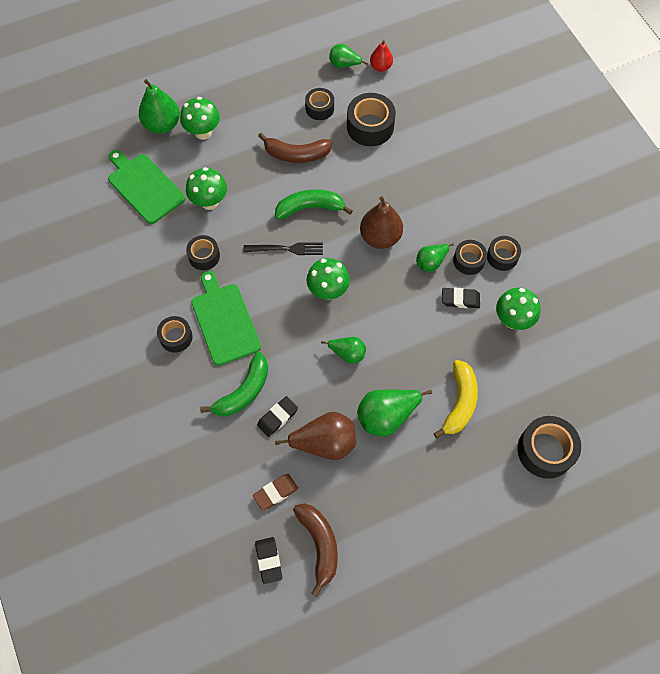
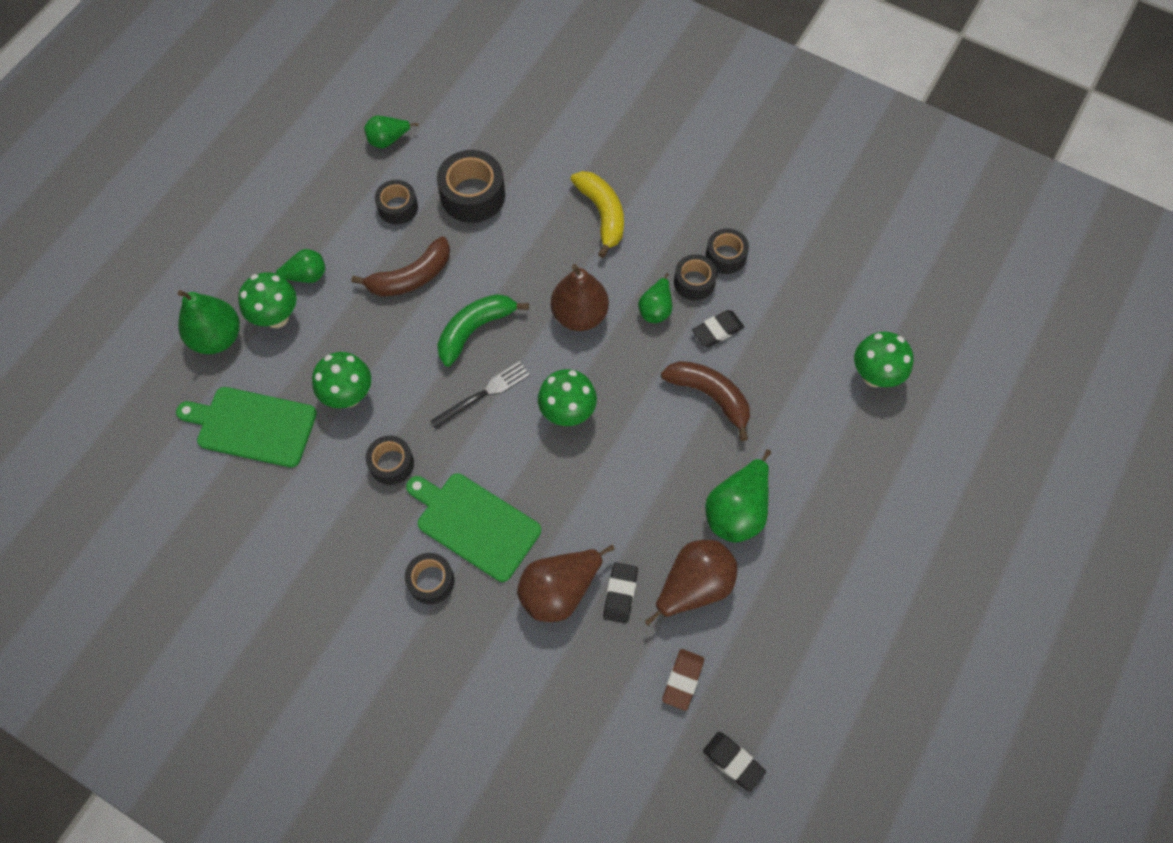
camera: 35 degrees left, 0 degrees up
green banana [200,352,268,416] -> brown pear [517,545,615,622]
brown banana [293,503,338,597] -> brown banana moved to [661,361,750,441]
green pear [321,337,366,364] -> green pear moved to [276,249,325,283]
red pear [370,40,393,72] -> none
yellow banana [434,360,478,438] -> yellow banana moved to [570,171,624,258]
green mushroom [496,288,541,330] -> green mushroom moved to [854,331,913,387]
black tape [517,416,581,479] -> none

